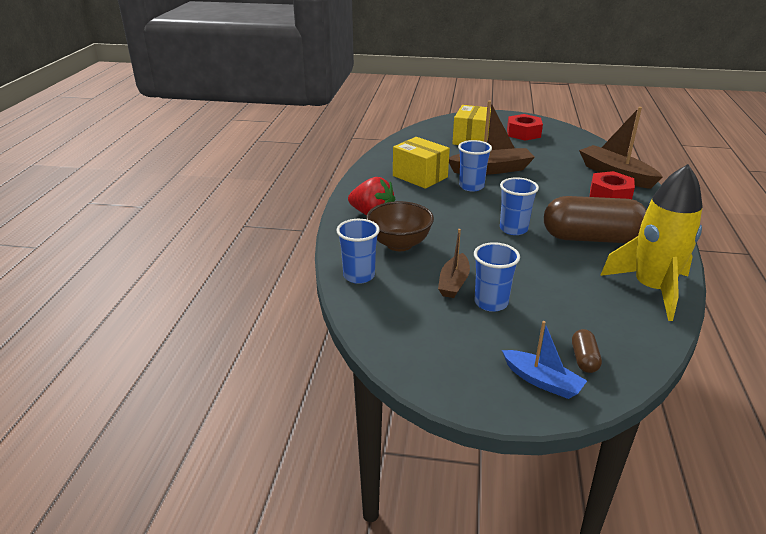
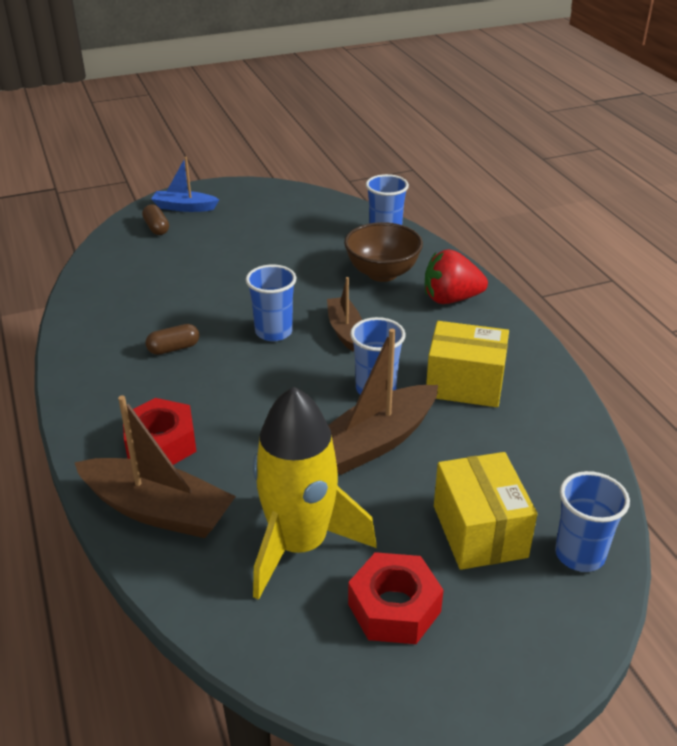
camera: 150 degrees right, 5 degrees up
brown boat [438,229,470,298] -> brown boat moved to [327,277,362,351]
blue cup [474,242,520,312] -> blue cup moved to [555,471,630,572]
brown capsule [544,196,647,243] -> brown capsule [145,324,199,355], size x0.40
yellow rocket [600,164,702,321] -> yellow rocket moved to [253,386,377,600]

